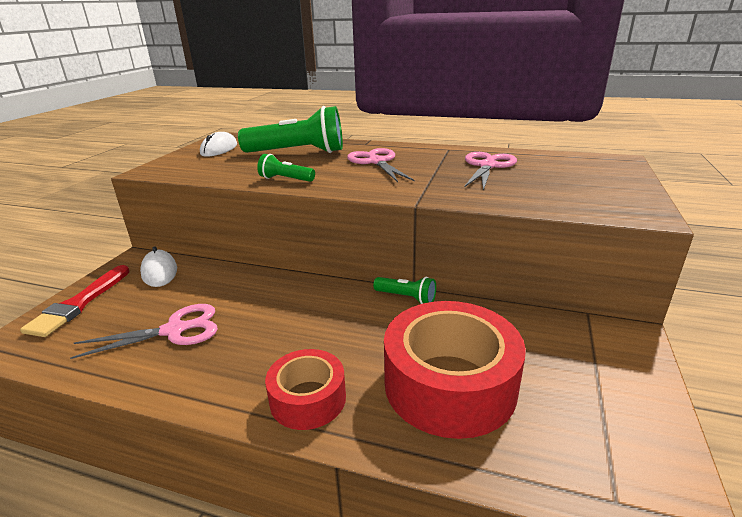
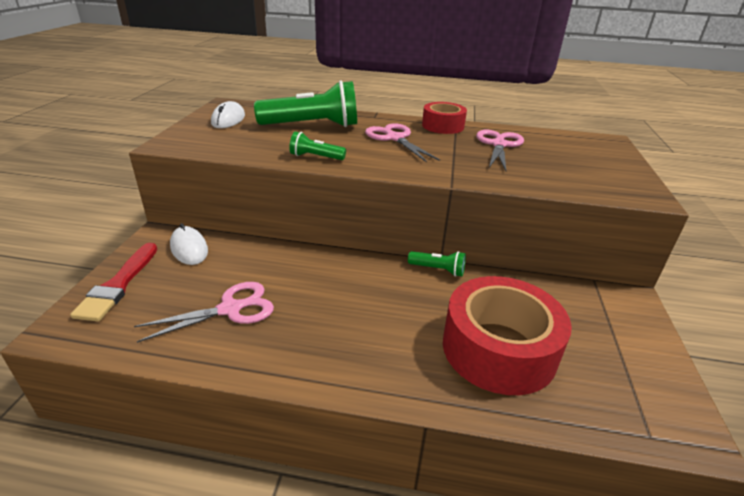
camera: 10 degrees left, 5 degrees up
red tape [265,349,346,430] -> red tape moved to [422,102,467,134]

